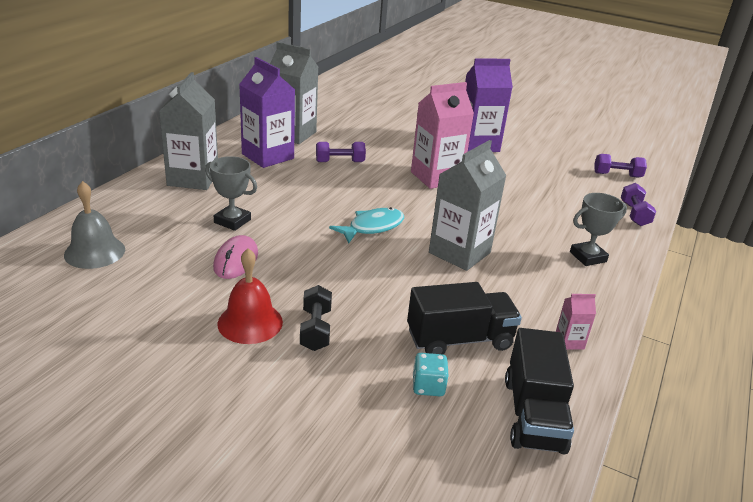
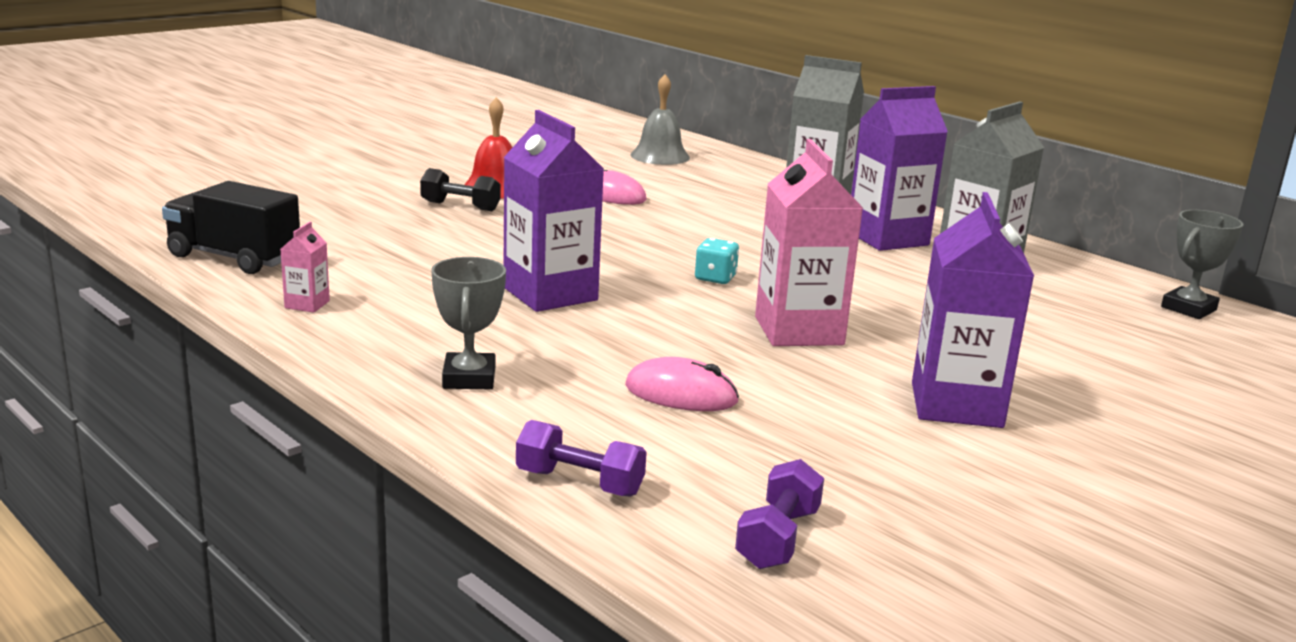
camera: 110 degrees right, 10 degrees down
grey trophy [205,156,257,231] -> grey trophy moved to [1161,210,1243,319]
purple dumbbell [316,142,366,162] -> none
turquoise fish [329,207,404,243] -> none
black truck [407,282,522,354] -> none
turquoise dice [413,353,448,396] -> turquoise dice moved to [695,238,739,284]
grey carton [429,140,507,271] -> purple carton [504,110,604,312]
none -> pink mouse [625,357,739,411]

